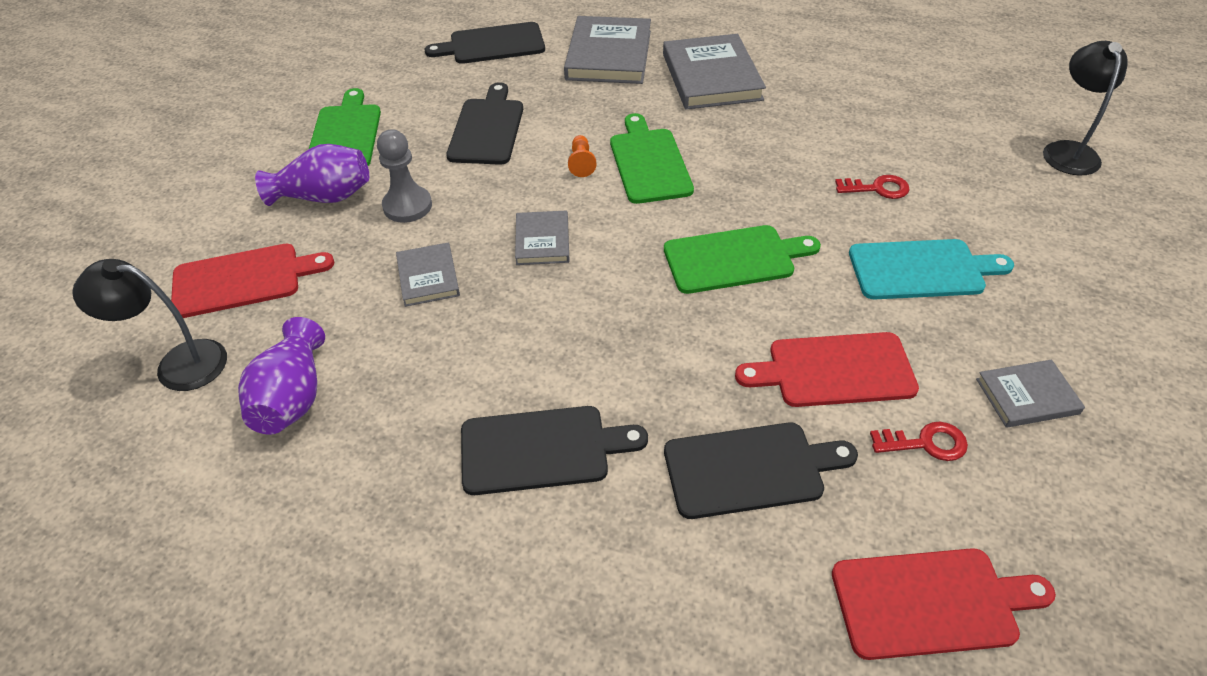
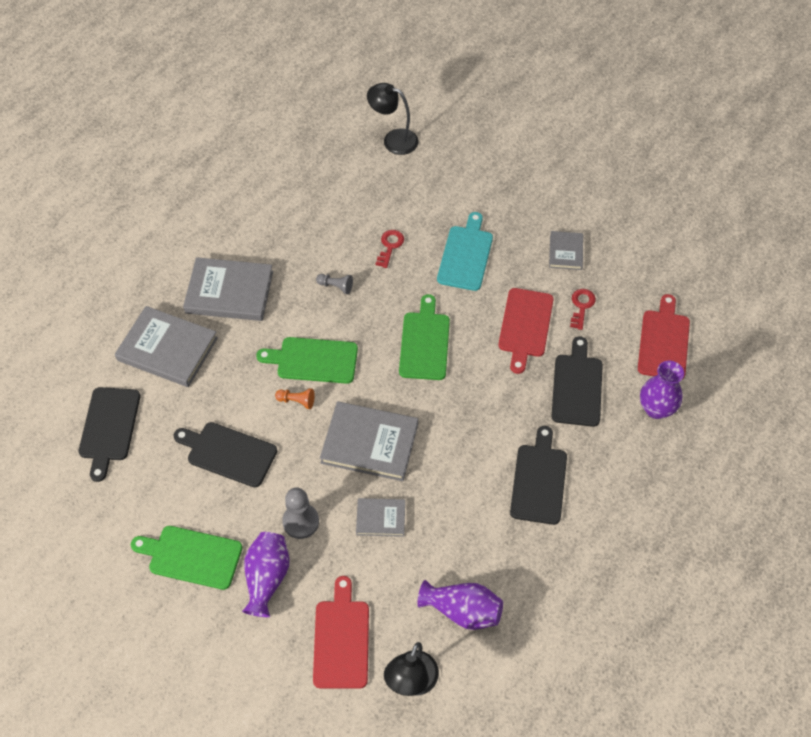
camera: 75 degrees left, 10 degrees up
grey book [515,210,570,265] -> grey book [320,401,418,481], size x1.84
none -> grey pawn [316,274,353,294]
none -> purple vase [640,361,684,419]

